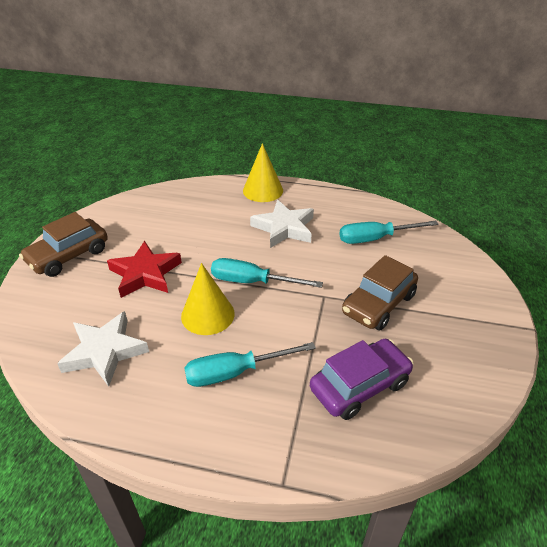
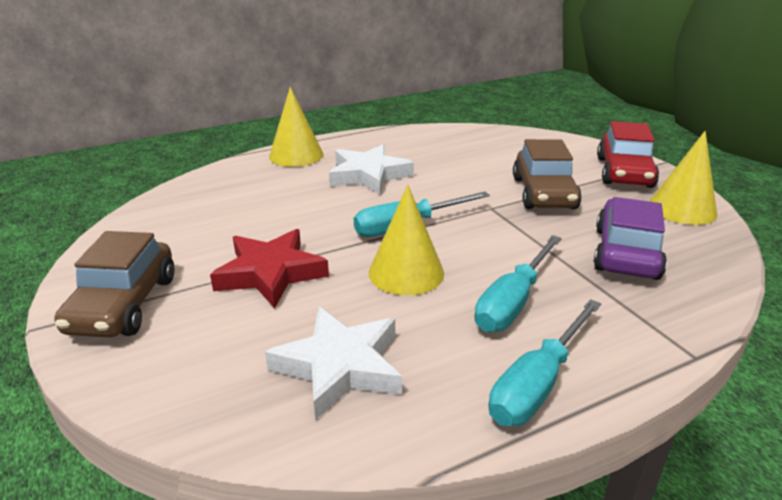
camera: 40 degrees left, 10 degrees down
turquoise screwdriver [339,221,439,244] -> turquoise screwdriver moved to [489,299,601,426]
none -> red car [597,121,659,188]
none -> yellow cone [649,131,717,225]

